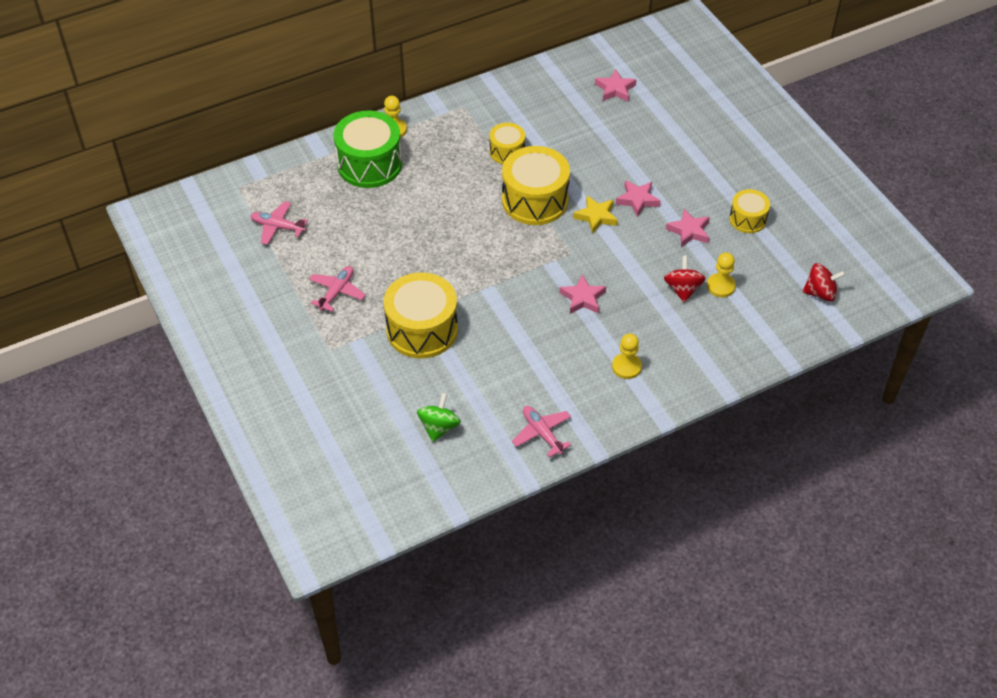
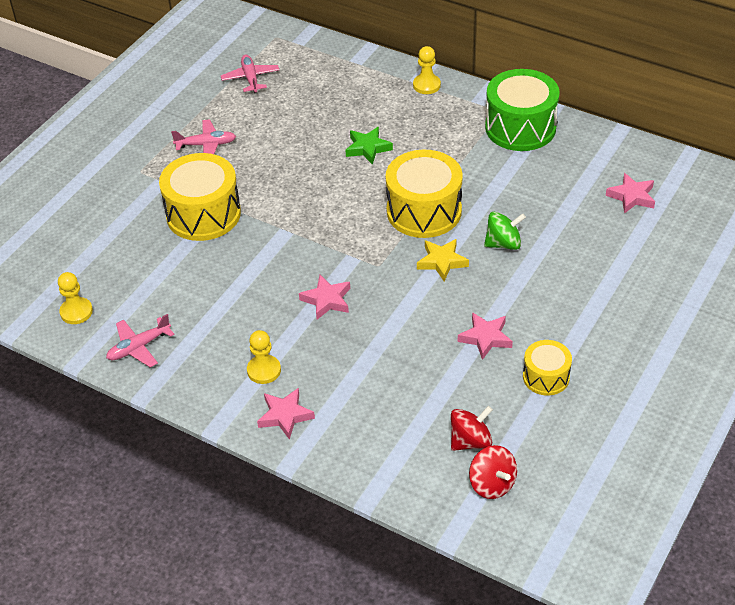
camera: 60 degrees right, 5 degrees down
green drum [333,111,402,188] -> green drum moved to [485,69,560,151]
green spinning top [417,393,461,442] -> green spinning top moved to [484,212,526,250]
yellow drum [489,123,525,164] -> none
pink plane [512,406,571,458] -> pink plane turned 150 degrees counterclockwise [106,314,175,368]
pink star [616,180,661,217] -> pink star moved to [257,388,315,440]
red spinning top [664,256,706,303] -> red spinning top moved to [451,406,493,451]
yellow pawn [707,252,736,297] -> yellow pawn moved to [58,272,93,324]
none -> green star [346,127,393,165]

